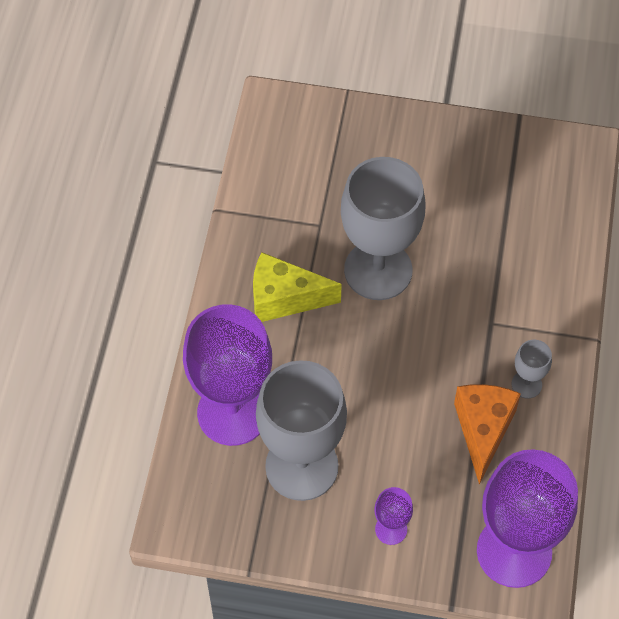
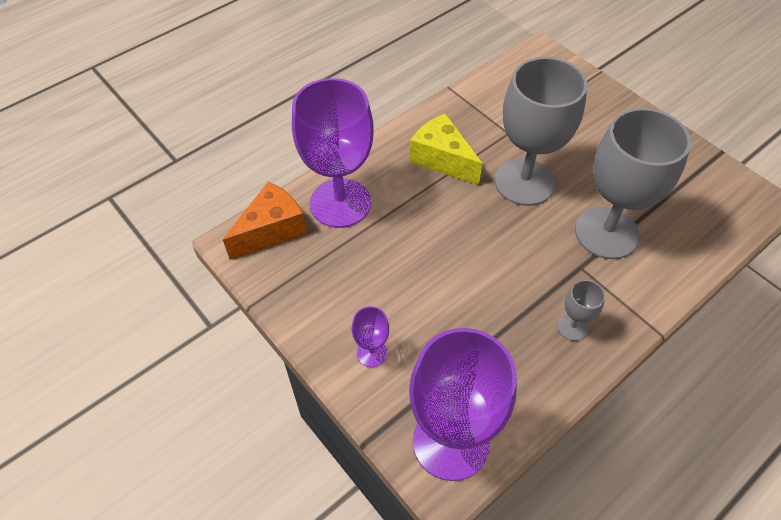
camera: 40 degrees right, 5 degrees down
grey goblet [256,360,347,501] -> grey goblet moved to [575,108,691,259]
orange cheese [454,384,521,485] -> orange cheese moved to [223,181,307,260]

